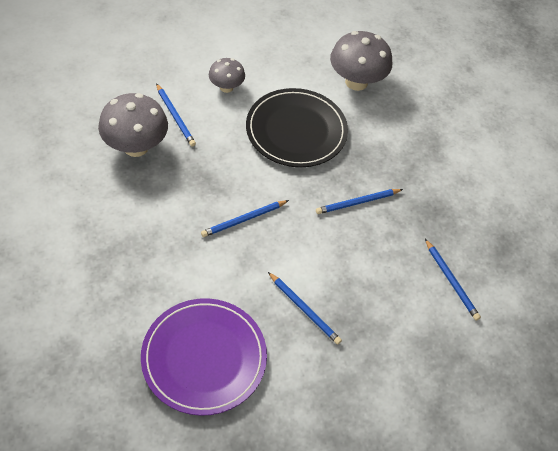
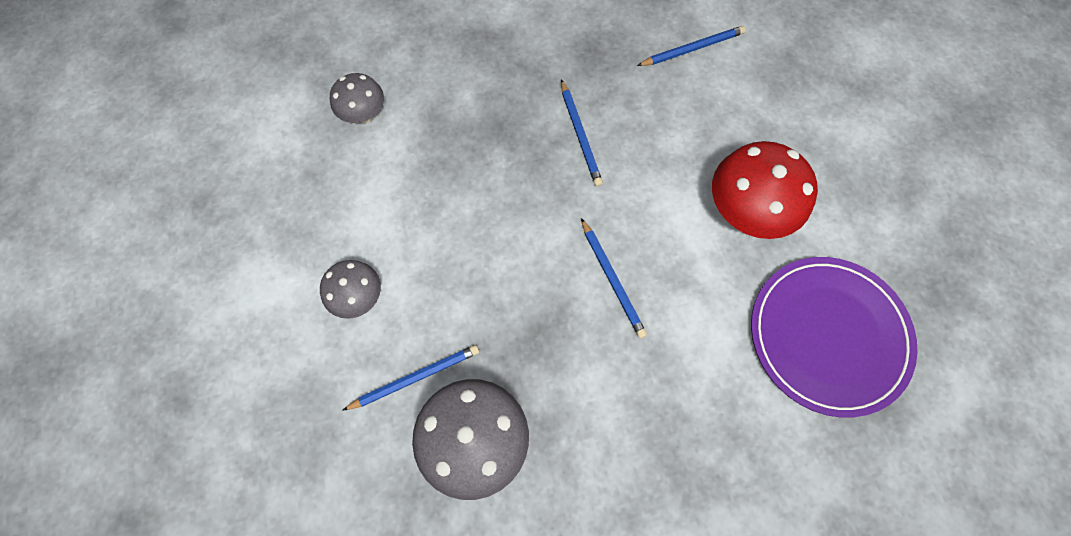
camera: 80 degrees left, 15 degrees up
black plate [246,88,348,167] -> none
blue pencil [268,272,342,345] -> red mushroom [712,141,818,239]
grey mushroom [330,31,392,91] -> grey mushroom [330,73,384,123], size x0.58

